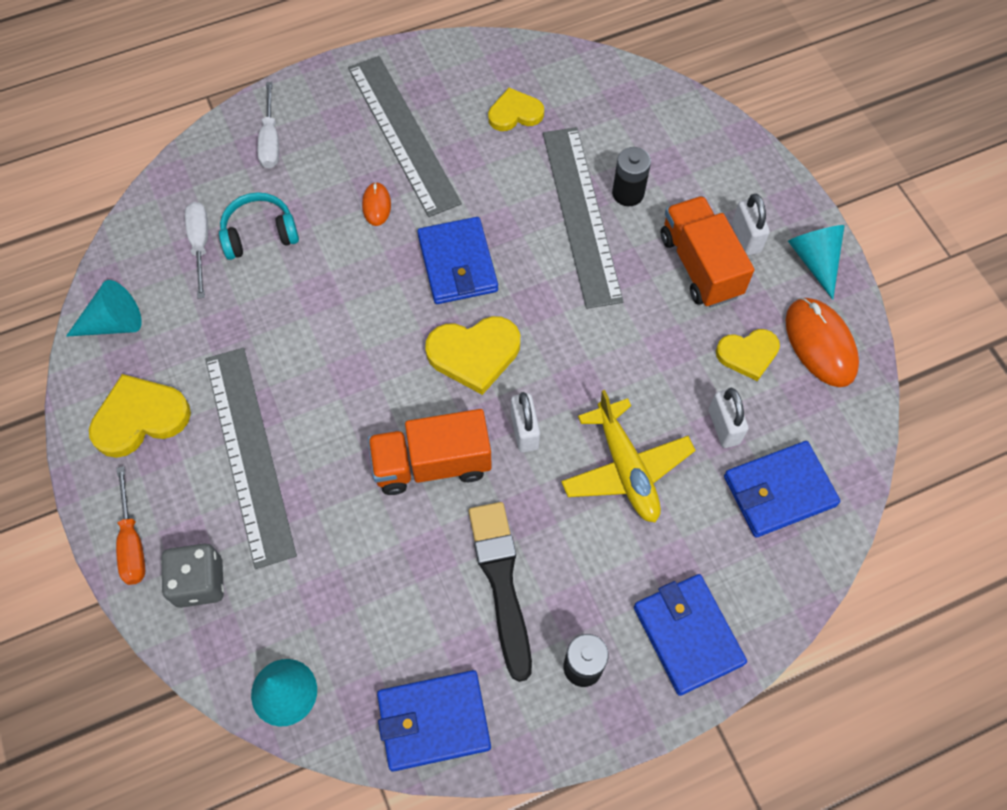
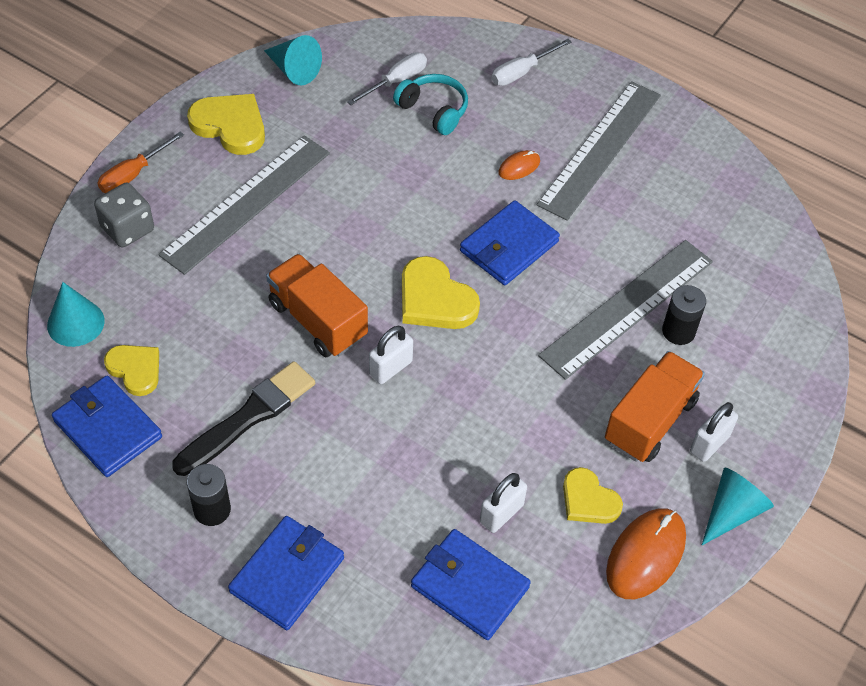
camera: 55 degrees right, 10 degrees down
yellow heart [488,88,544,131] -> yellow heart moved to [104,345,159,396]
yellow plane [561,390,696,522] -> none

